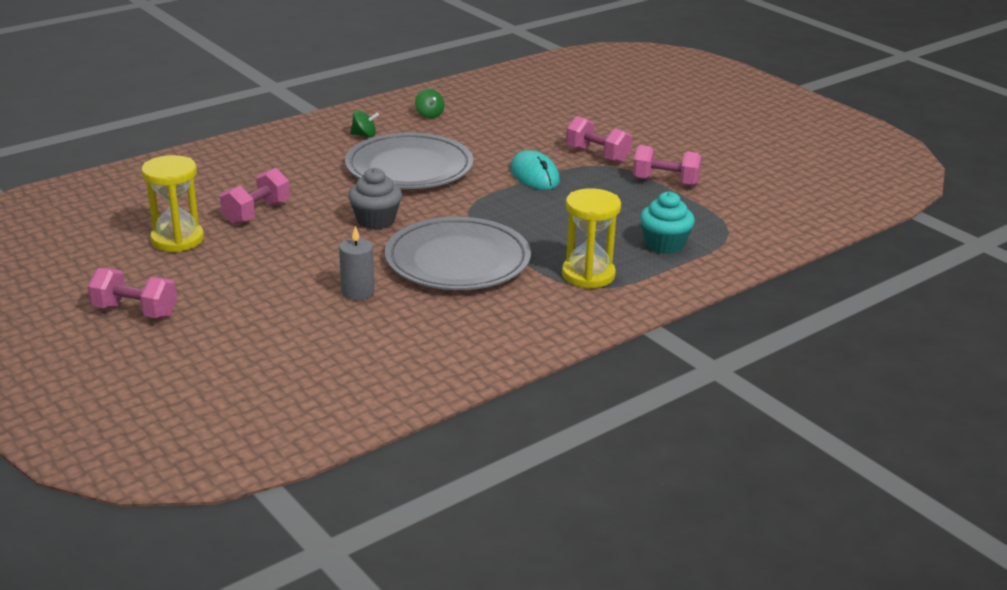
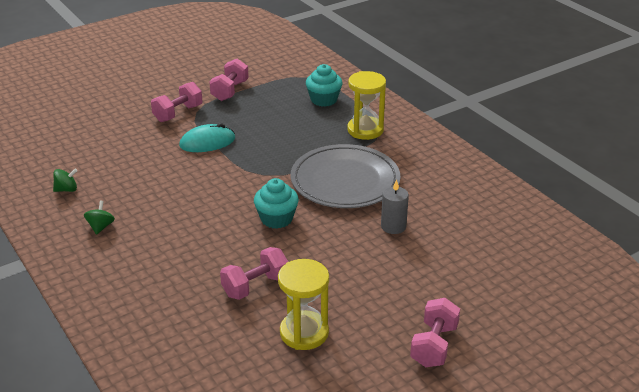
camera: 85 degrees left, 5 degrees up
pink dumbbell [220,168,290,225] -> pink dumbbell turned 75 degrees counterclockwise [220,247,288,300]
grey plate [345,133,473,189] -> none
grey cupcake [348,168,402,229] -> turquoise cupcake [254,178,299,229]

